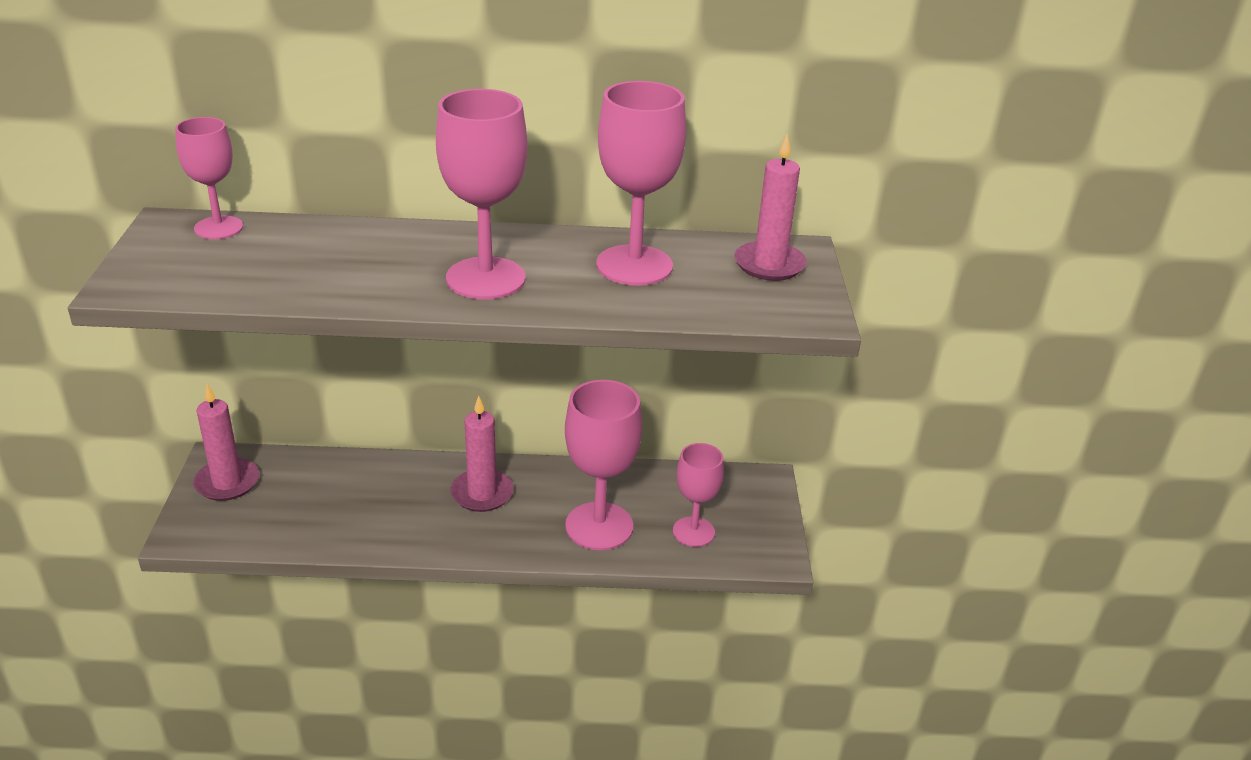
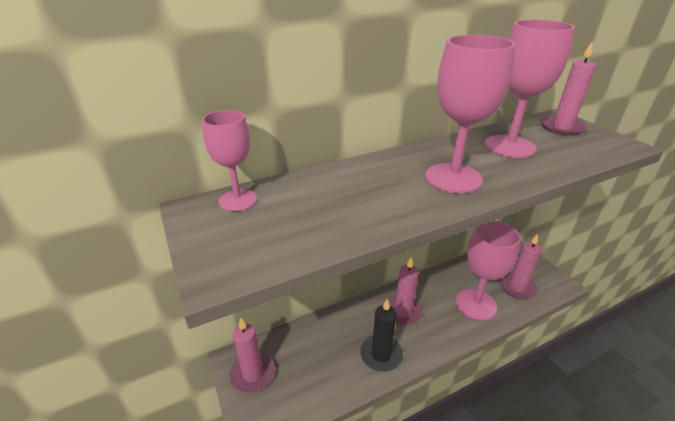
camera: 25 degrees left, 0 degrees up
pink goblet [673,443,724,547] -> pink candle [499,234,542,299]
none -> black candle [360,299,403,372]

